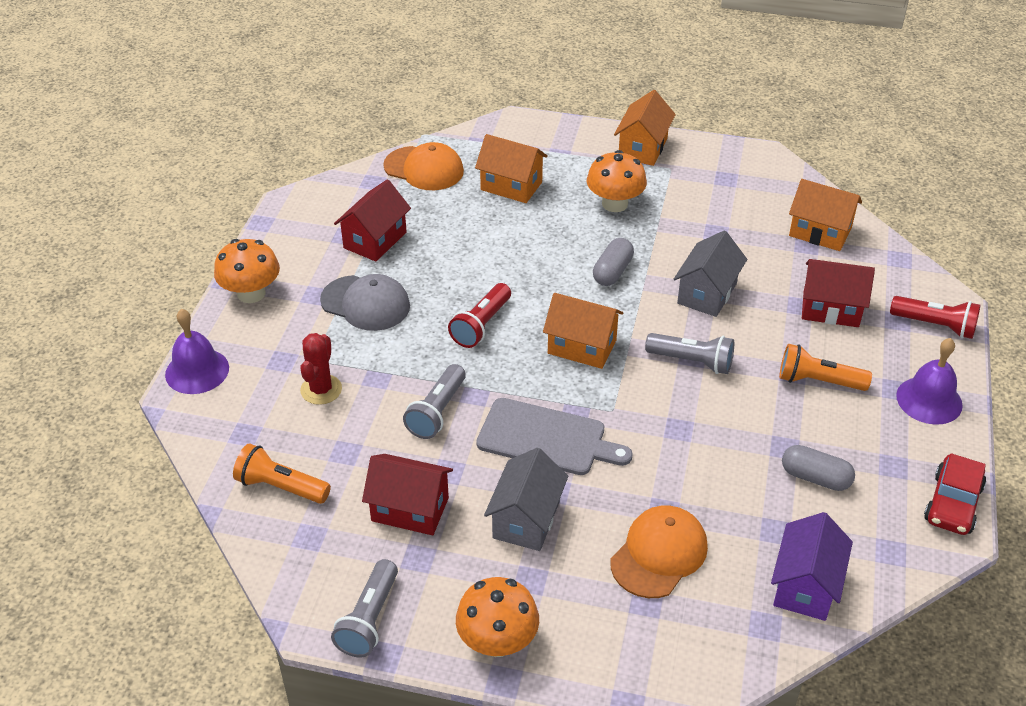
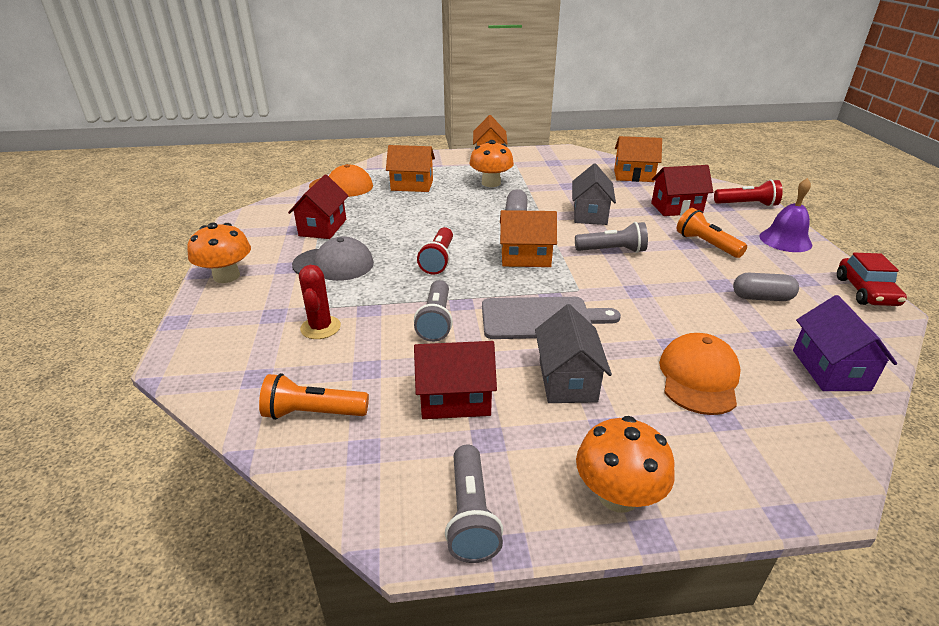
camera: 20 degrees left, 10 degrees down
purple bell [165,309,229,394] -> none
orange flashlight [779,344,872,391] -> orange flashlight turned 60 degrees clockwise [676,208,747,258]

